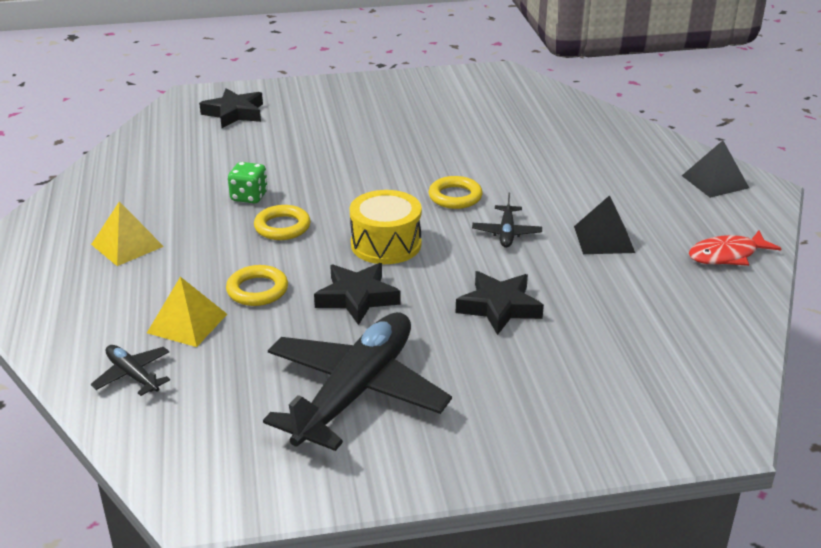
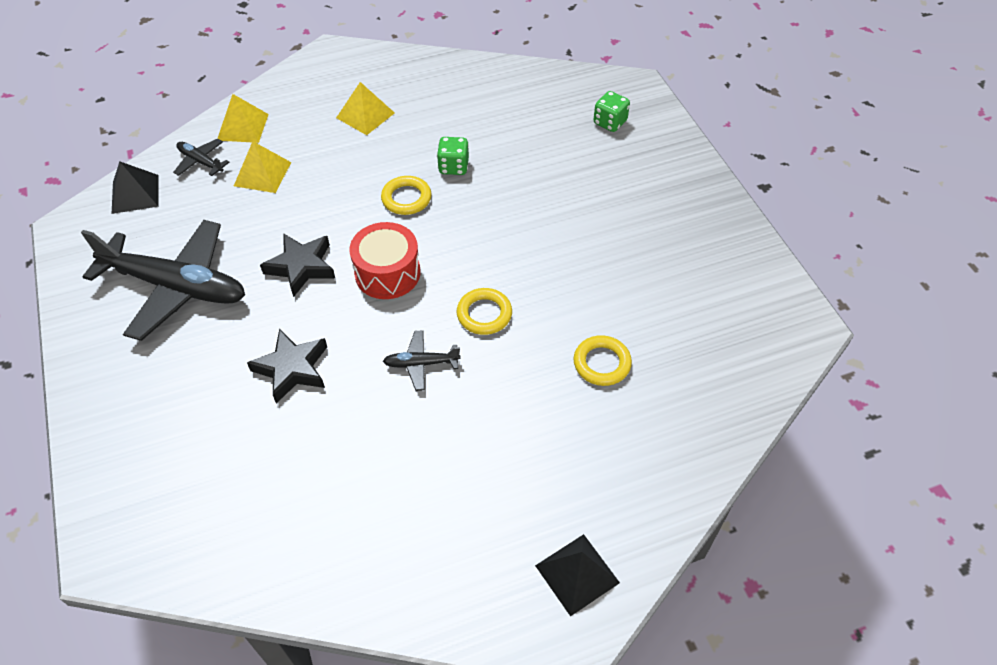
camera: 80 degrees right, 20 degrees up
black plane [91,345,170,396] -> black plane turned 90 degrees counterclockwise [173,139,230,176]
black star [199,88,263,128] -> green dice [593,91,630,132]
yellow ring [226,265,288,306] -> yellow ring moved to [574,335,632,386]
yellow drum [350,190,422,264] -> red drum [349,222,420,299]
black pyramid [574,195,635,254] -> black pyramid moved to [112,161,159,214]
red fish [689,231,782,266] -> none
none -> yellow pyramid [217,94,269,143]

